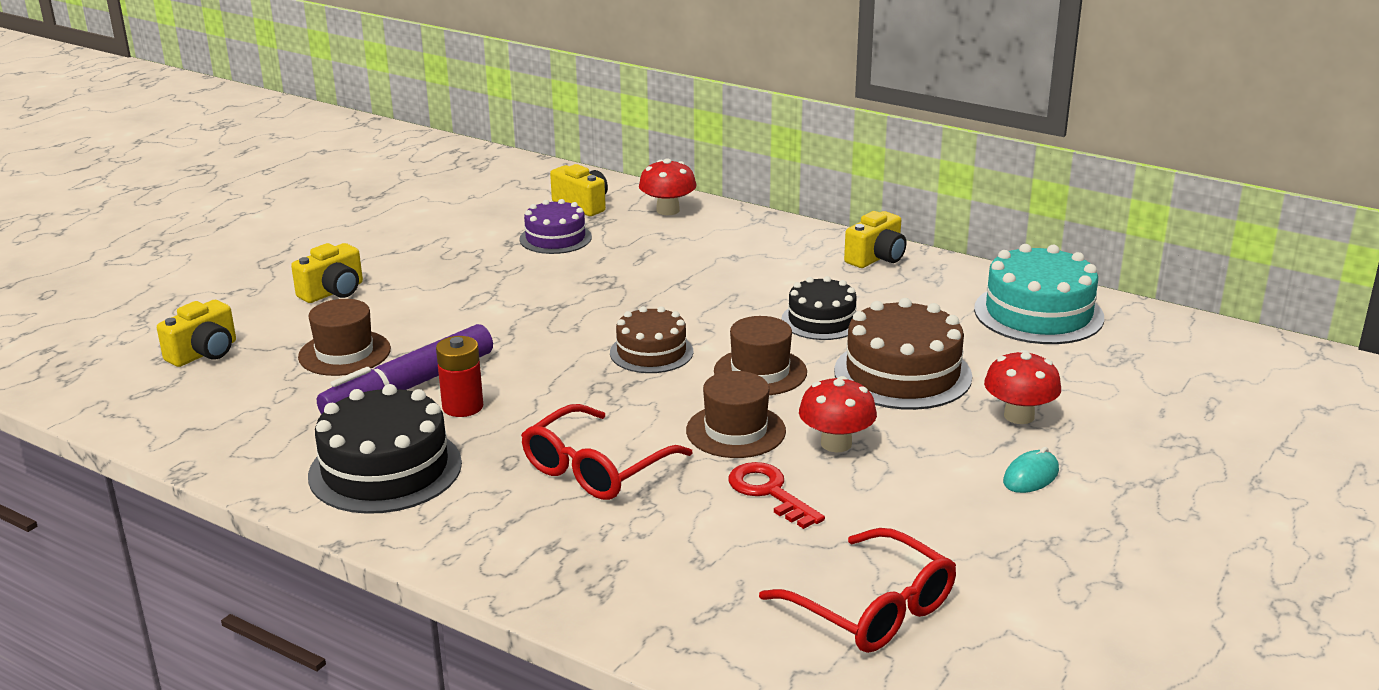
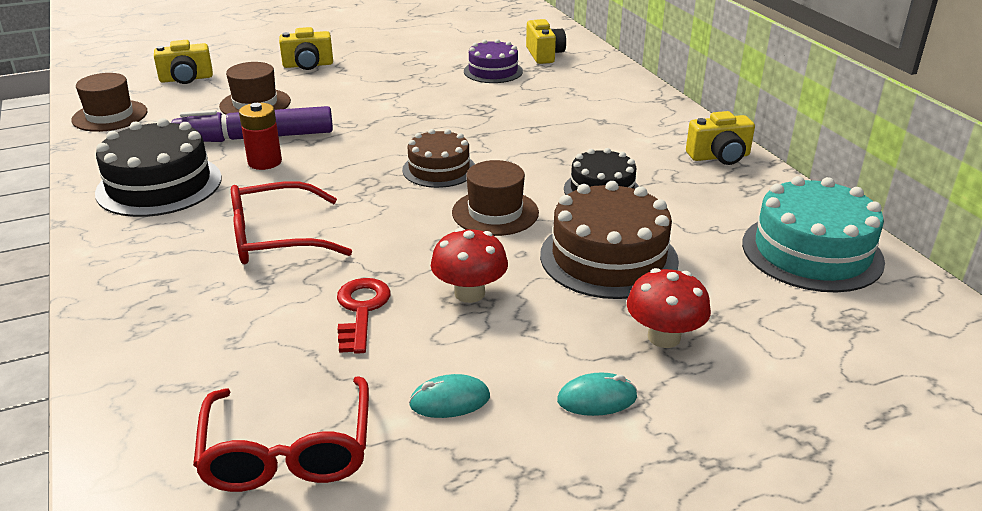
camera: 35 degrees right, 5 degrees up
red mushroom [639,158,696,215] -> none
brown hat [686,371,786,458] -> brown hat moved to [71,73,148,132]
none -> turquoise mouse [409,374,490,418]

